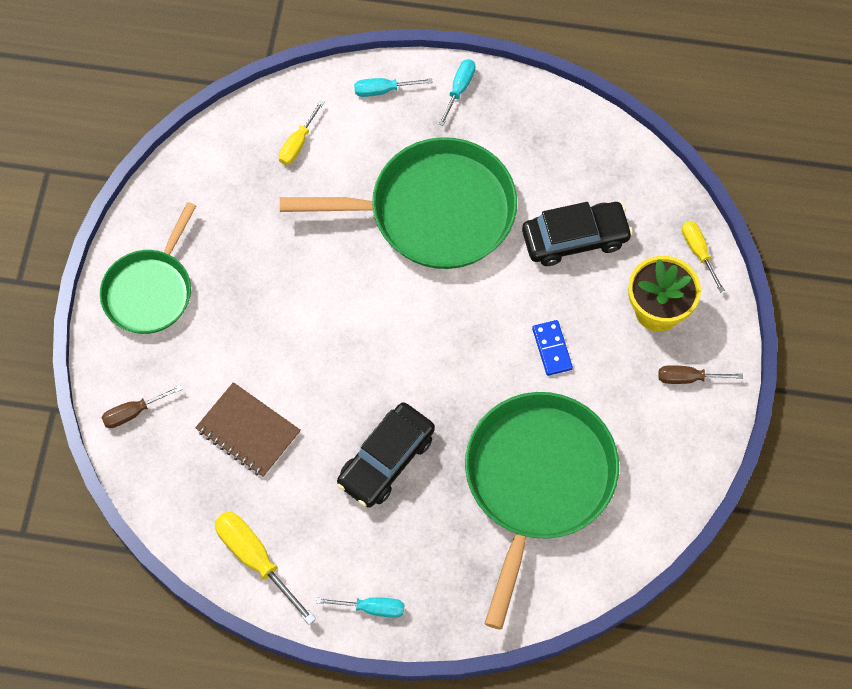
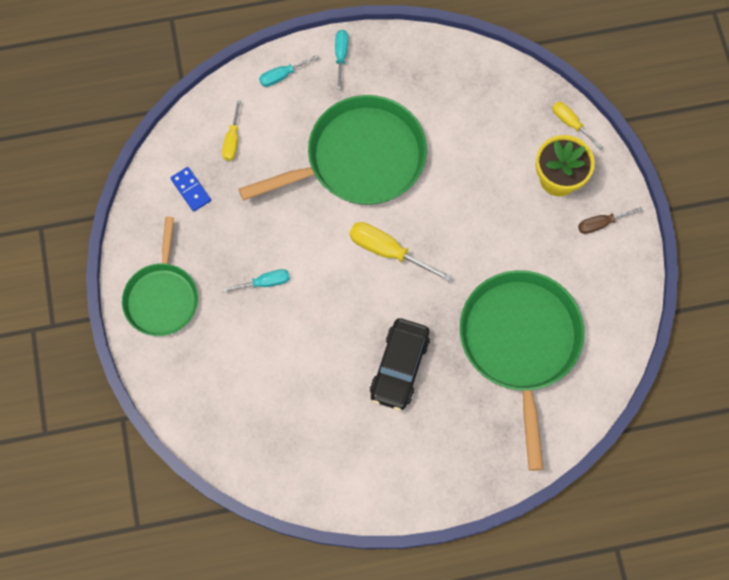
camera: 20 degrees left, 5 degrees up
brown screwdriver [101,385,182,428] -> none
brown notebook [195,382,301,478] -> none
yellow screwdriver [215,511,316,625] -> yellow screwdriver moved to [349,222,452,282]
turquoise screwdriver [316,597,404,618] -> turquoise screwdriver moved to [222,269,290,293]
black car [522,202,633,266] -> none
blue domino [532,320,573,376] -> blue domino moved to [171,167,211,212]

